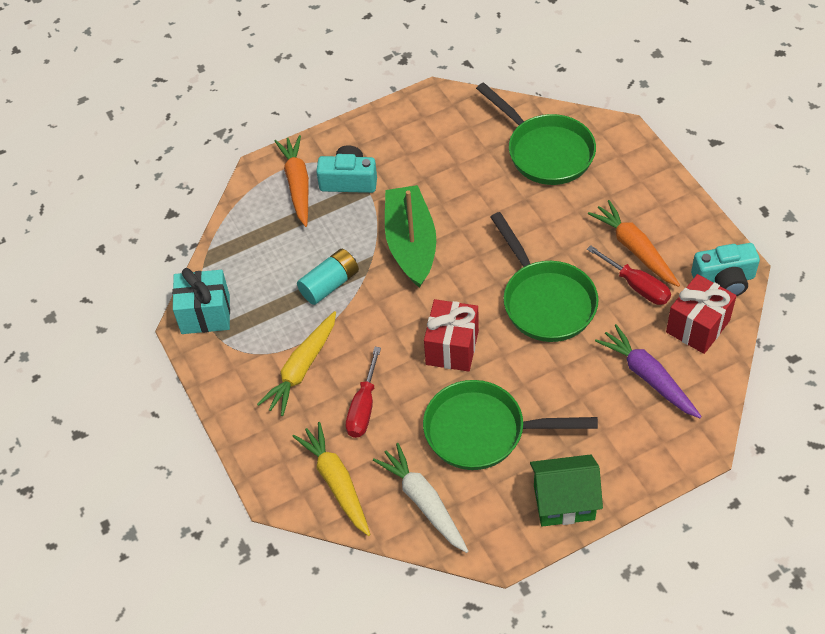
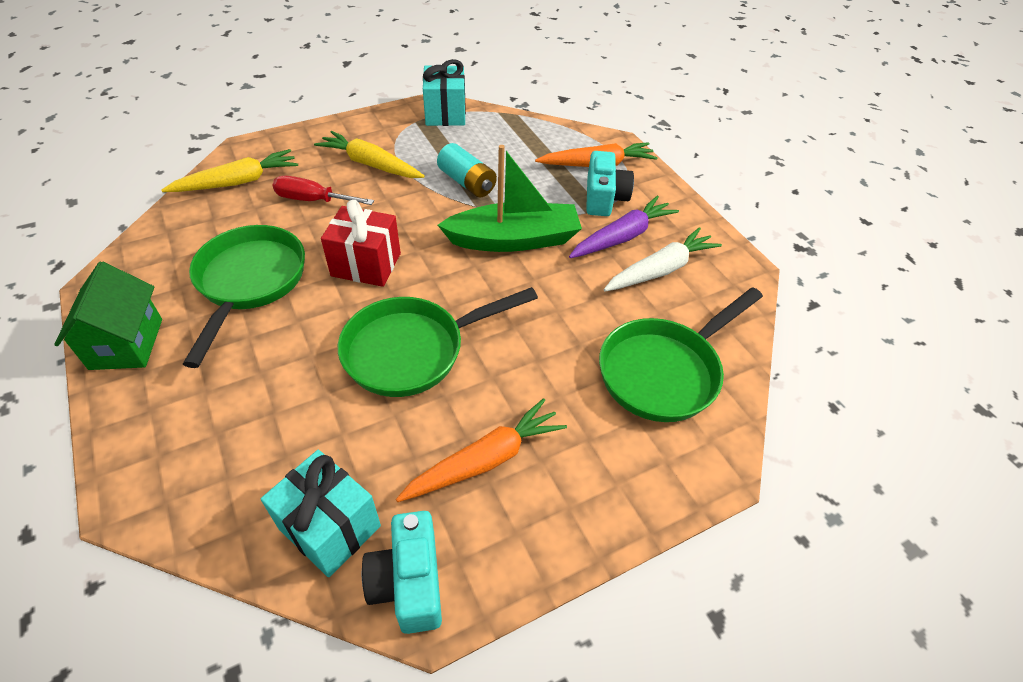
camera: 85 degrees right, 5 degrees down
white carrot [373,443,468,553] -> white carrot moved to [604,227,722,291]
red screwdriver [587,245,671,305] -> none
purple carrot [595,324,702,418] -> purple carrot moved to [569,196,679,258]
red gift [666,274,737,354] -> turquoise gift [261,450,381,577]

